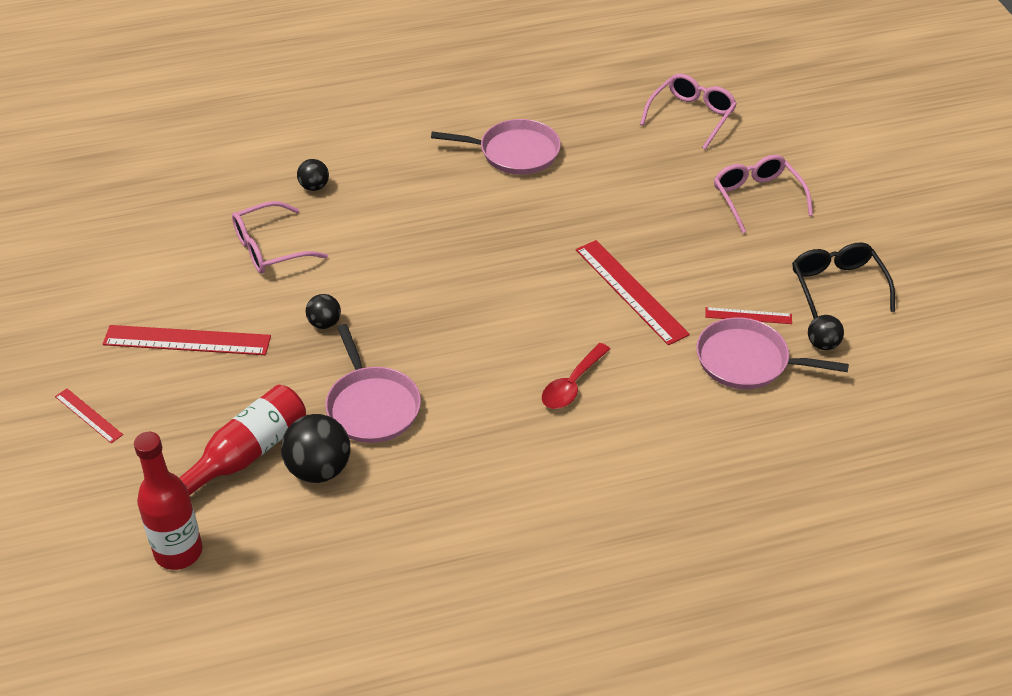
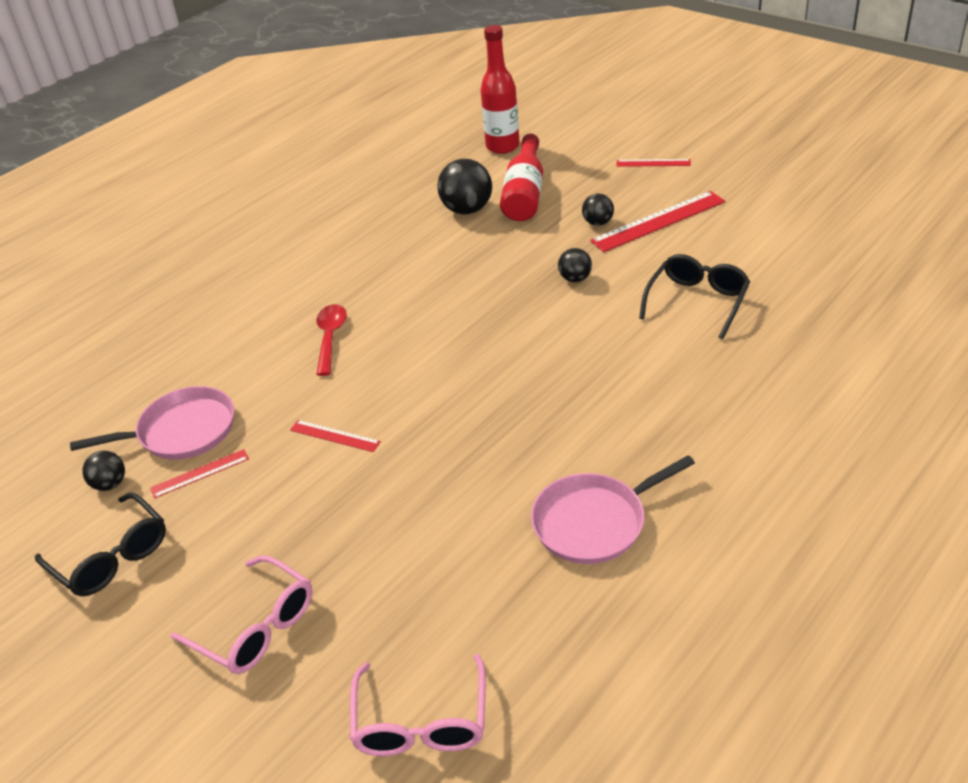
camera: 150 degrees right, 5 degrees down
pink glasses [232,201,328,274] -> black glasses [639,254,750,339]
black ball [297,159,329,191] -> black ball moved to [582,193,614,226]
pink pan [325,324,421,443] -> none
red ruler [576,240,690,345] -> red ruler [290,420,381,452], size x0.53

